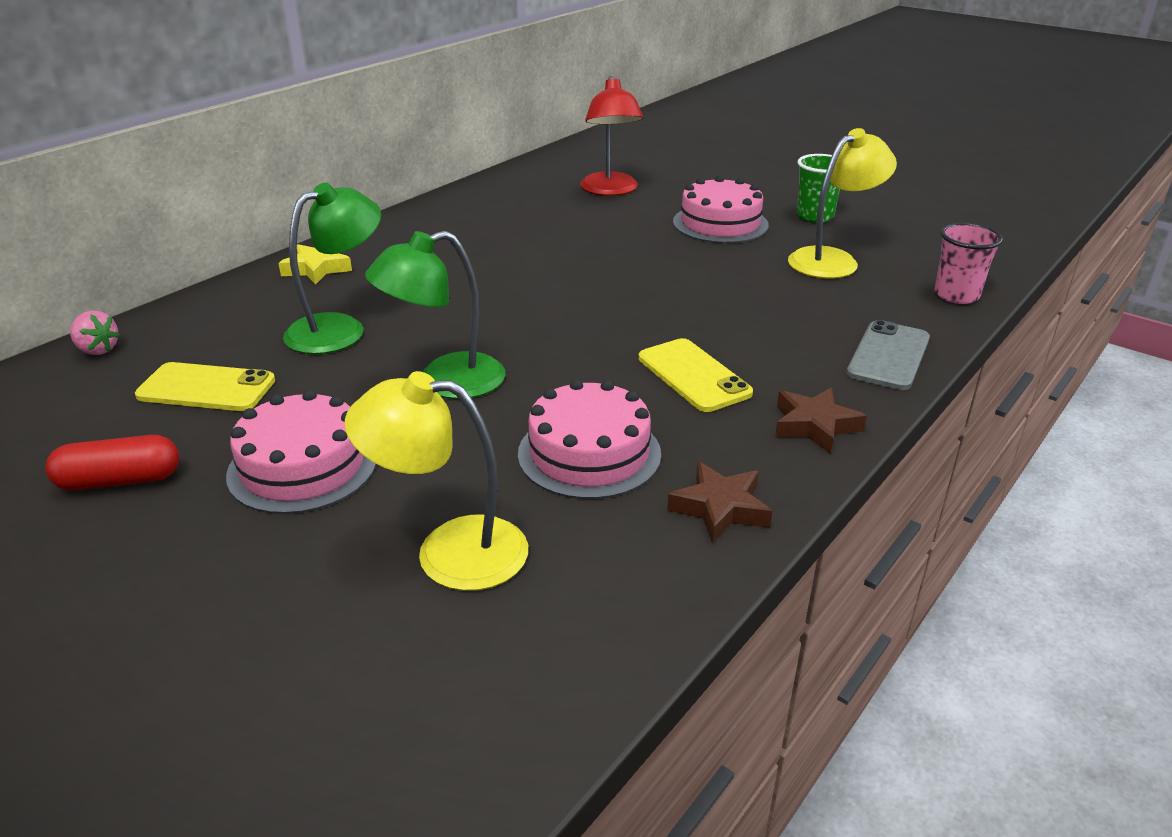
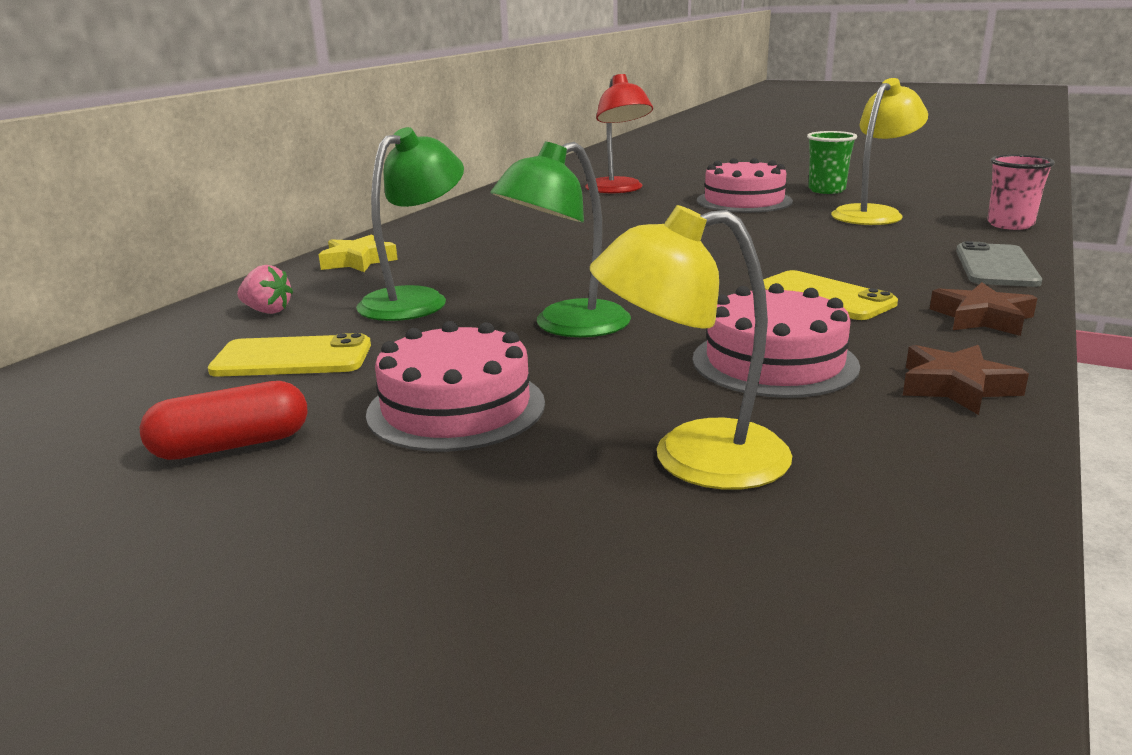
camera: 10 degrees left, 10 degrees down
pink strawberry [70,311,120,355] -> pink strawberry moved to [237,265,293,314]

